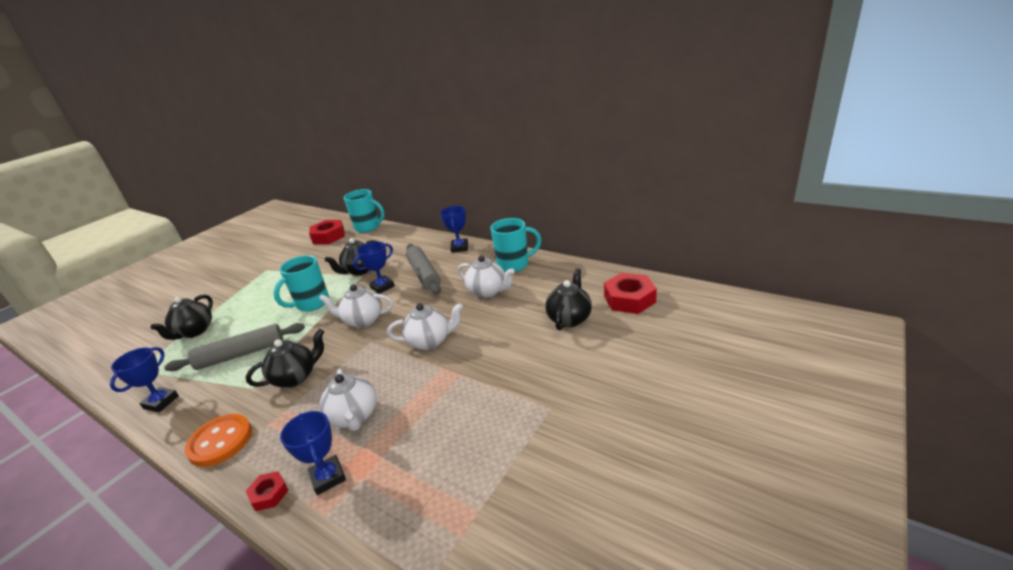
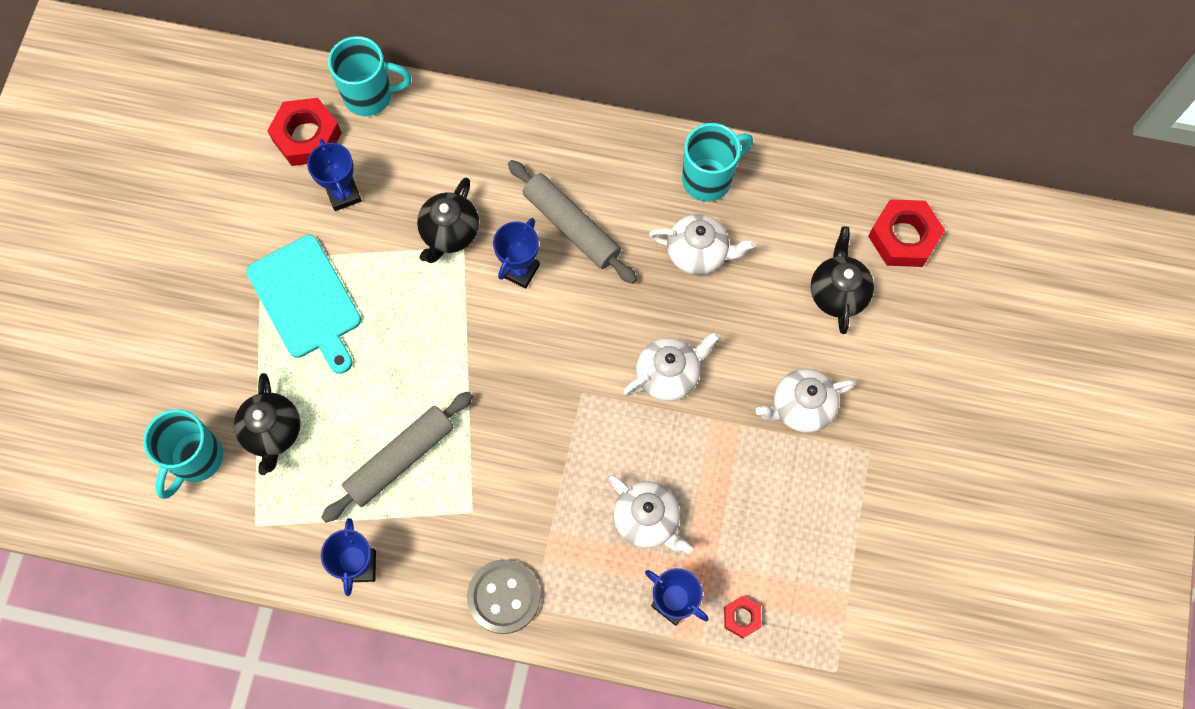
camera: 25 degrees left, 40 degrees up
orange button [185,414,252,467] -> grey button [467,559,540,634]
black teapot [246,329,324,388] -> none
red nut [246,471,289,511] -> red nut moved to [724,596,762,638]
turquoise mug [273,255,329,311] -> turquoise mug moved to [143,409,223,499]
white teapot [319,284,393,328] -> white teapot moved to [756,369,856,433]
blue trophy [440,206,468,253] -> blue trophy moved to [307,139,362,211]
none -> turquoise cutting board [246,235,361,374]

